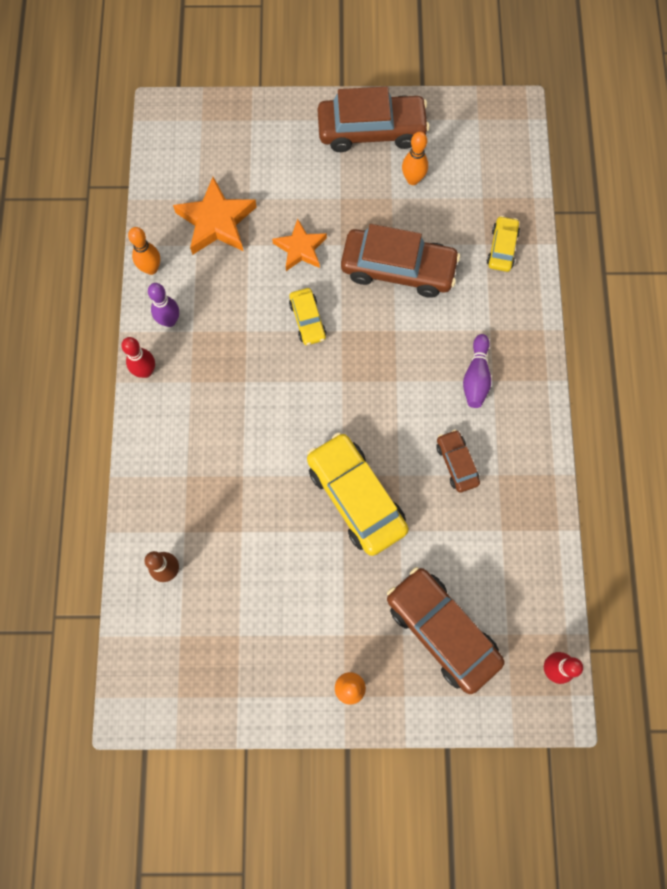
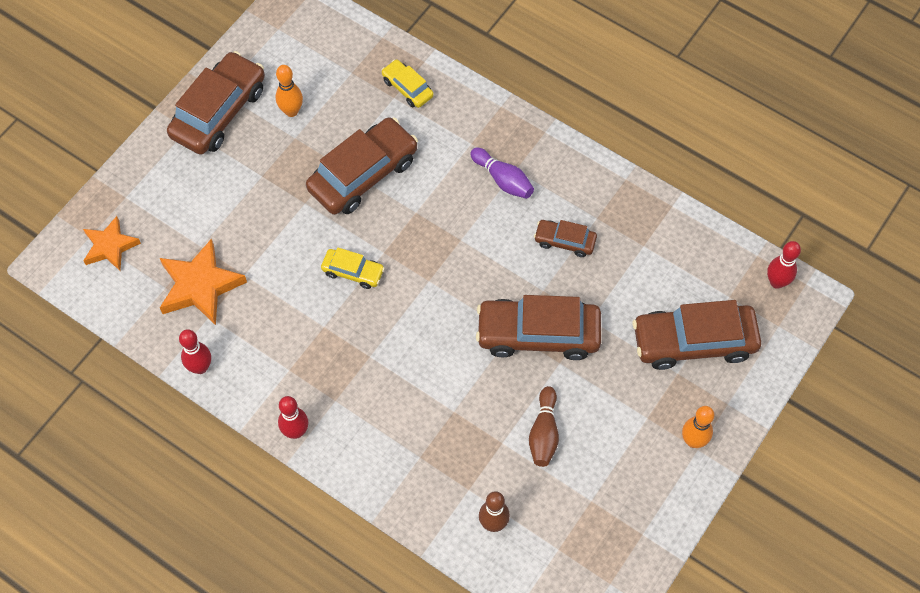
camera: 55 degrees left, 10 degrees down
orange bowling pin [128,227,160,275] -> red bowling pin [179,329,211,374]
purple bowling pin [148,283,179,327] -> none
orange star [272,219,327,271] -> orange star moved to [83,216,141,271]
yellow car [307,432,409,556] -> brown car [476,295,601,360]
none -> brown bowling pin [529,386,559,467]

